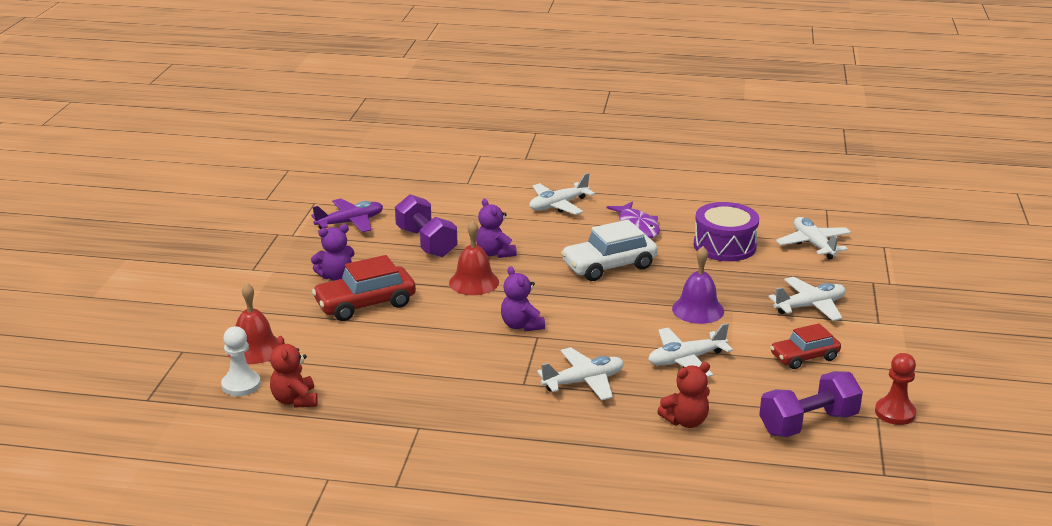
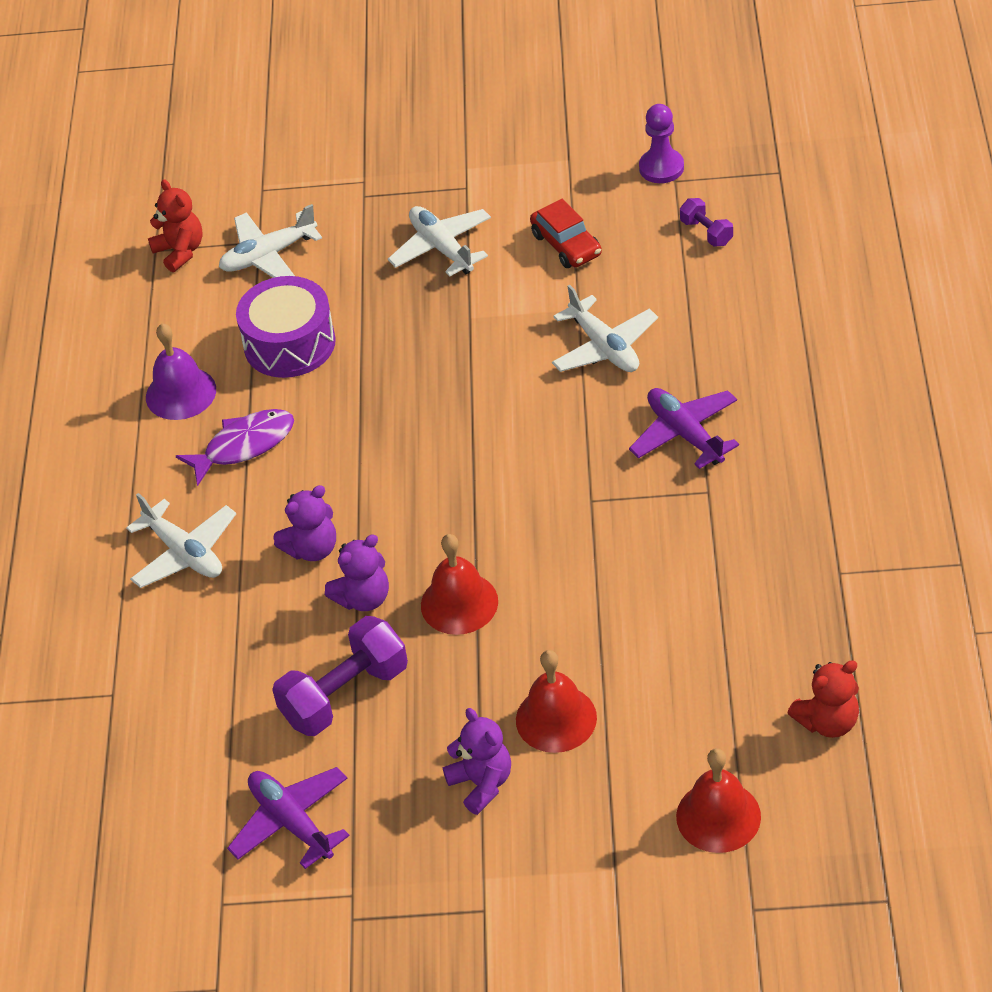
camera: 95 degrees left, 20 degrees up
white pawn [221,326,261,396] -> none
red car [312,255,416,321] -> red bell [516,650,597,753]
purple teddy bear [501,266,545,331] -> purple teddy bear moved to [274,485,336,561]
white plane [537,347,624,400] -> purple plane [629,388,739,469]
white car [561,220,658,281] -> none
red teddy bear [657,362,710,428] -> red teddy bear moved to [148,179,203,272]
purple bell [672,246,724,324] -> purple bell moved to [146,323,216,420]
purple dumbbell [759,371,863,437] -> purple dumbbell [680,198,733,247], size x0.51
red pawn [875,353,916,425] -> purple pawn [639,104,684,183]

